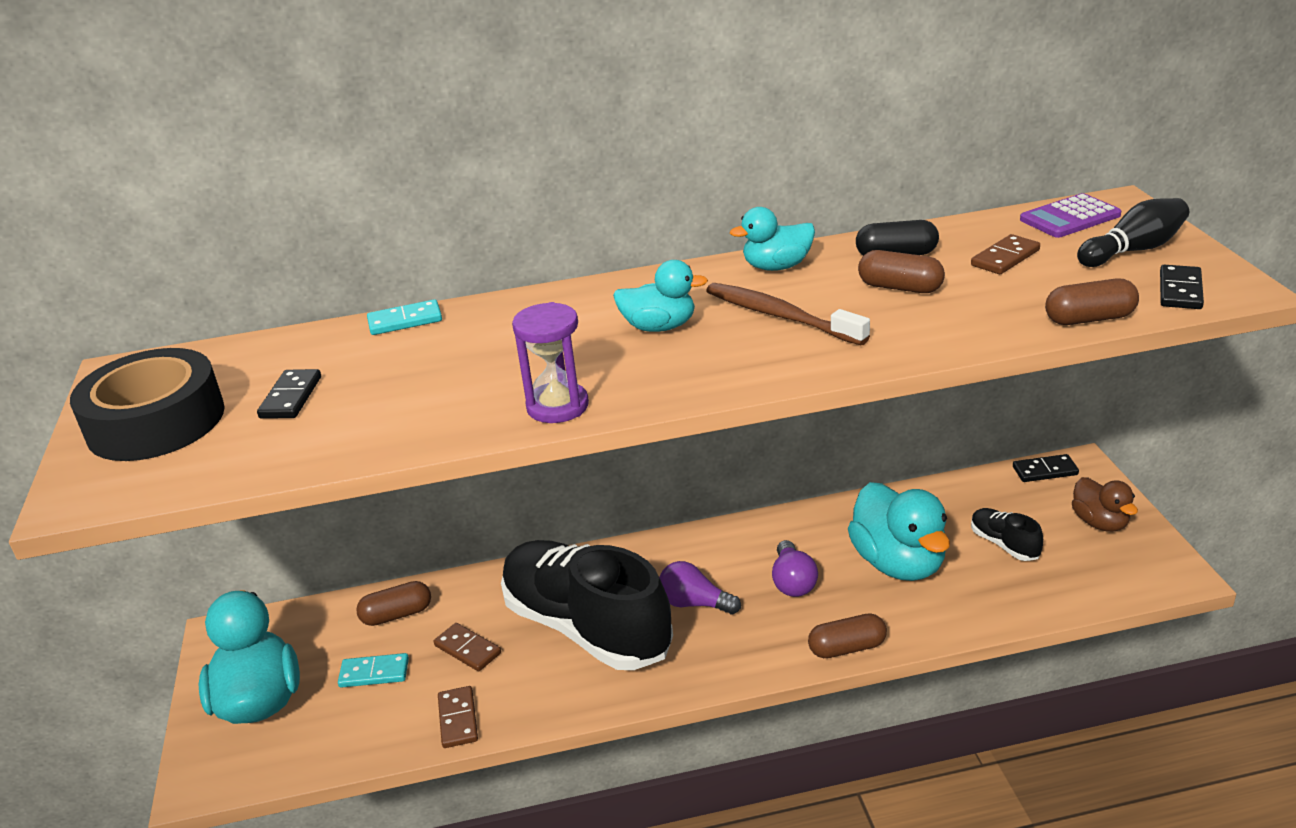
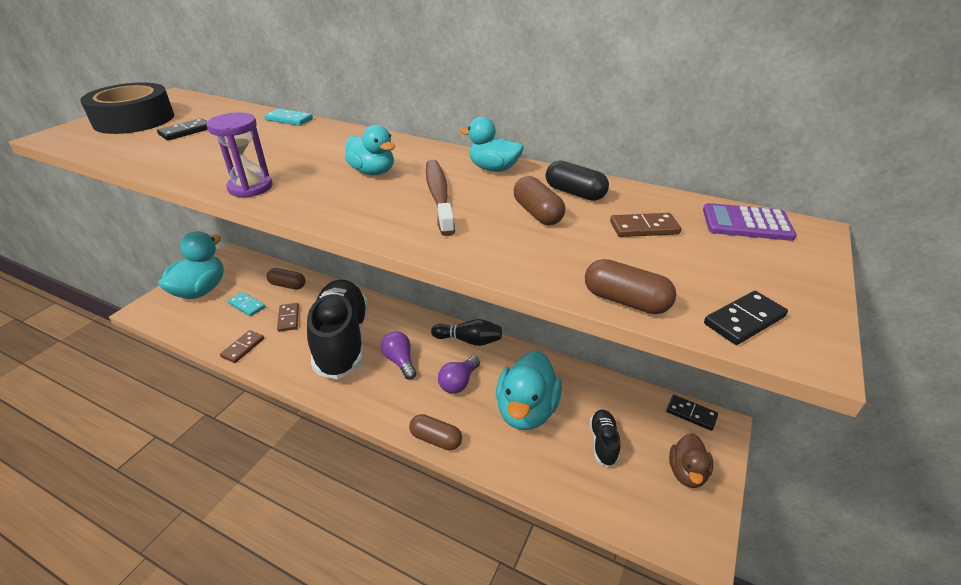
camera: 35 degrees right, 5 degrees up
black bowling pin [1077,198,1189,267] -> black bowling pin moved to [431,319,502,346]

